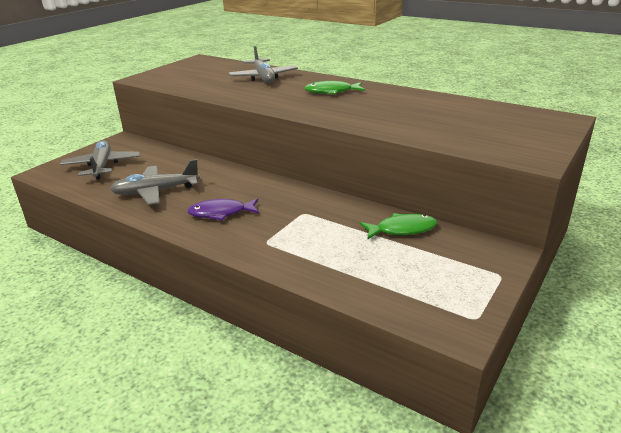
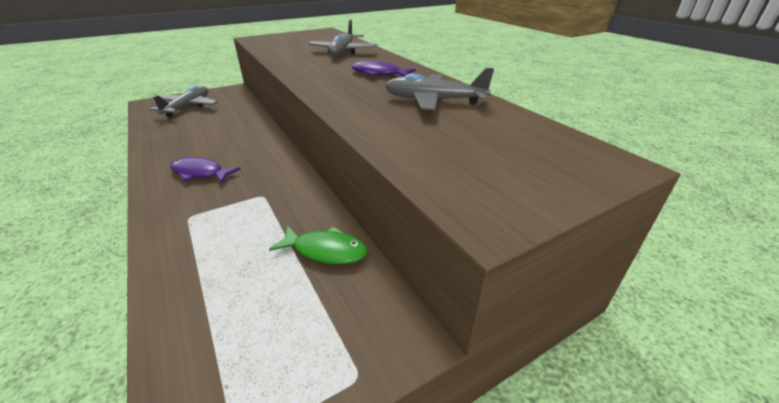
camera: 25 degrees right, 5 degrees up
grey plane [110,159,200,205] -> grey plane moved to [385,68,494,110]
green fish [304,81,365,94] -> purple fish [351,61,416,77]

